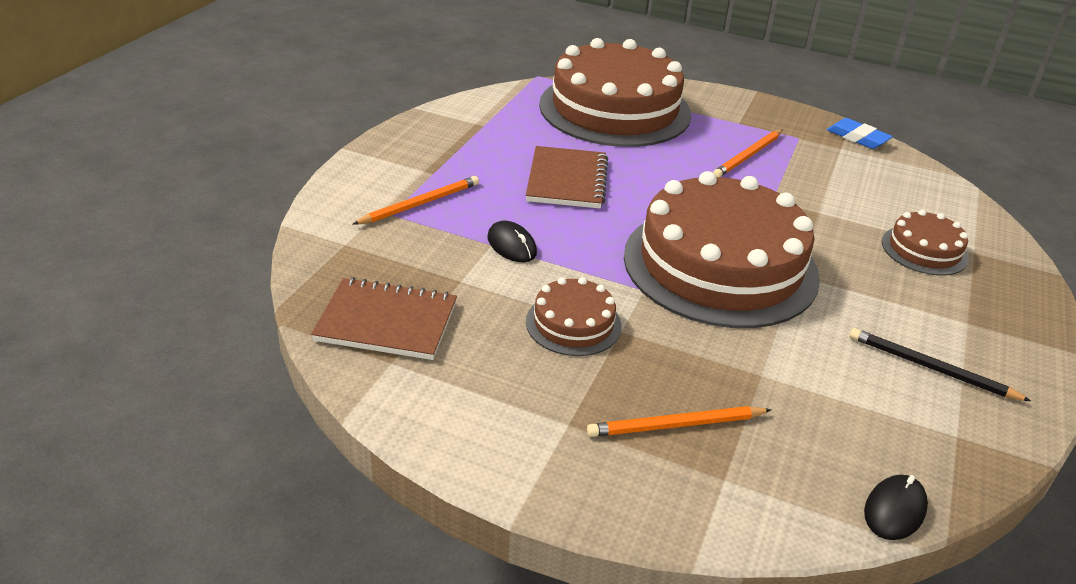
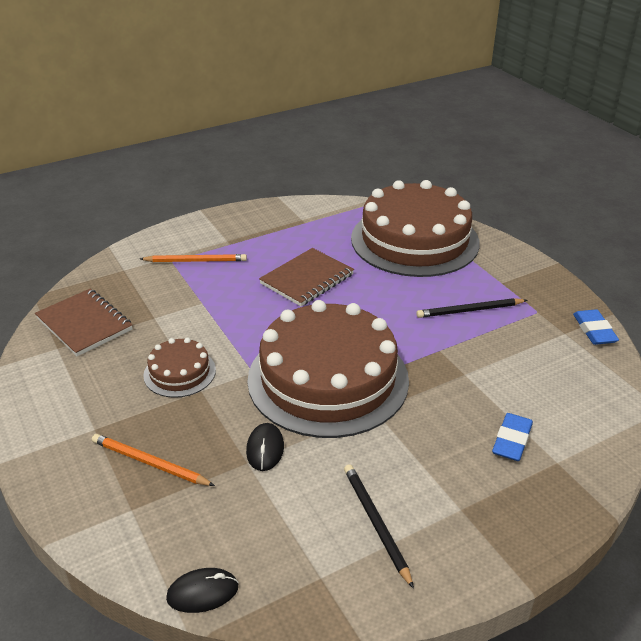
camera: 40 degrees right, 0 degrees up
black mouse [487,221,537,262] -> black mouse moved to [246,423,284,471]
orange pencil [713,130,783,177] -> black pencil [416,298,527,318]
brown cake [882,210,969,275] -> blue eraser [492,413,533,461]

